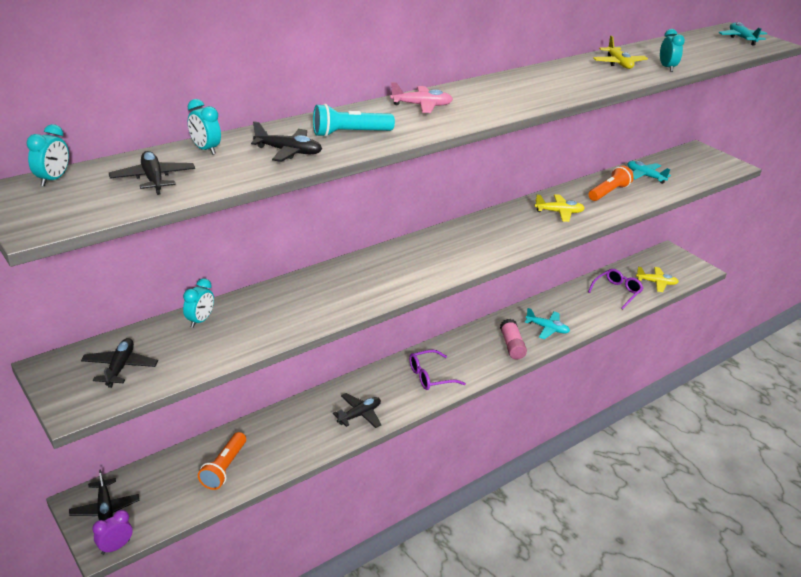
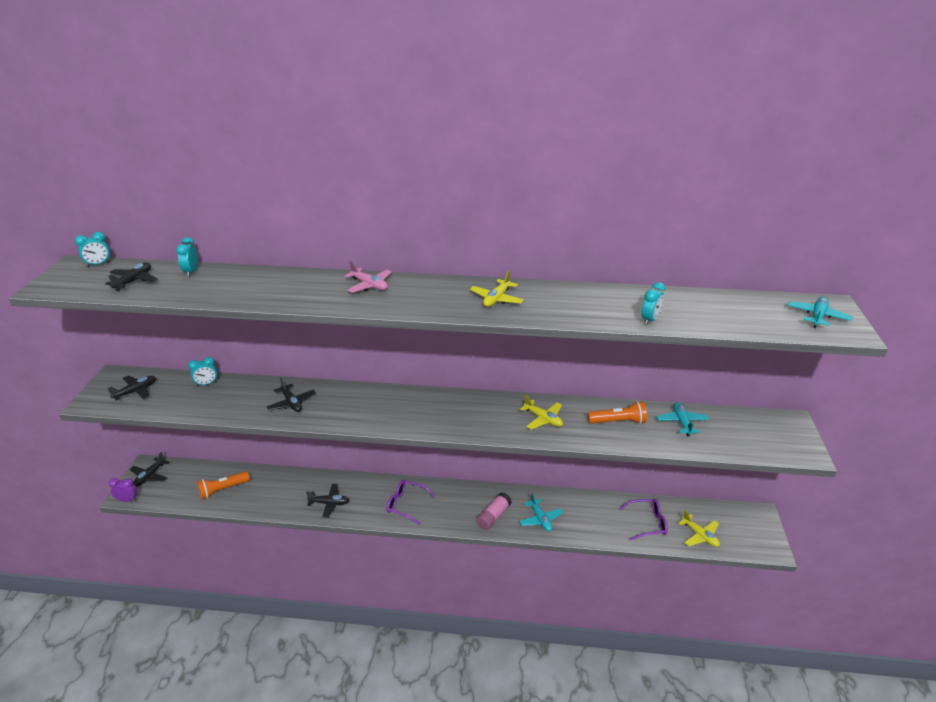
camera: 45 degrees right, 0 degrees up
black plane [251,121,322,162] -> black plane moved to [267,378,316,412]
turquoise flashlight [313,104,395,137] -> none
yellow plane [593,35,648,69] -> yellow plane moved to [470,270,524,307]

